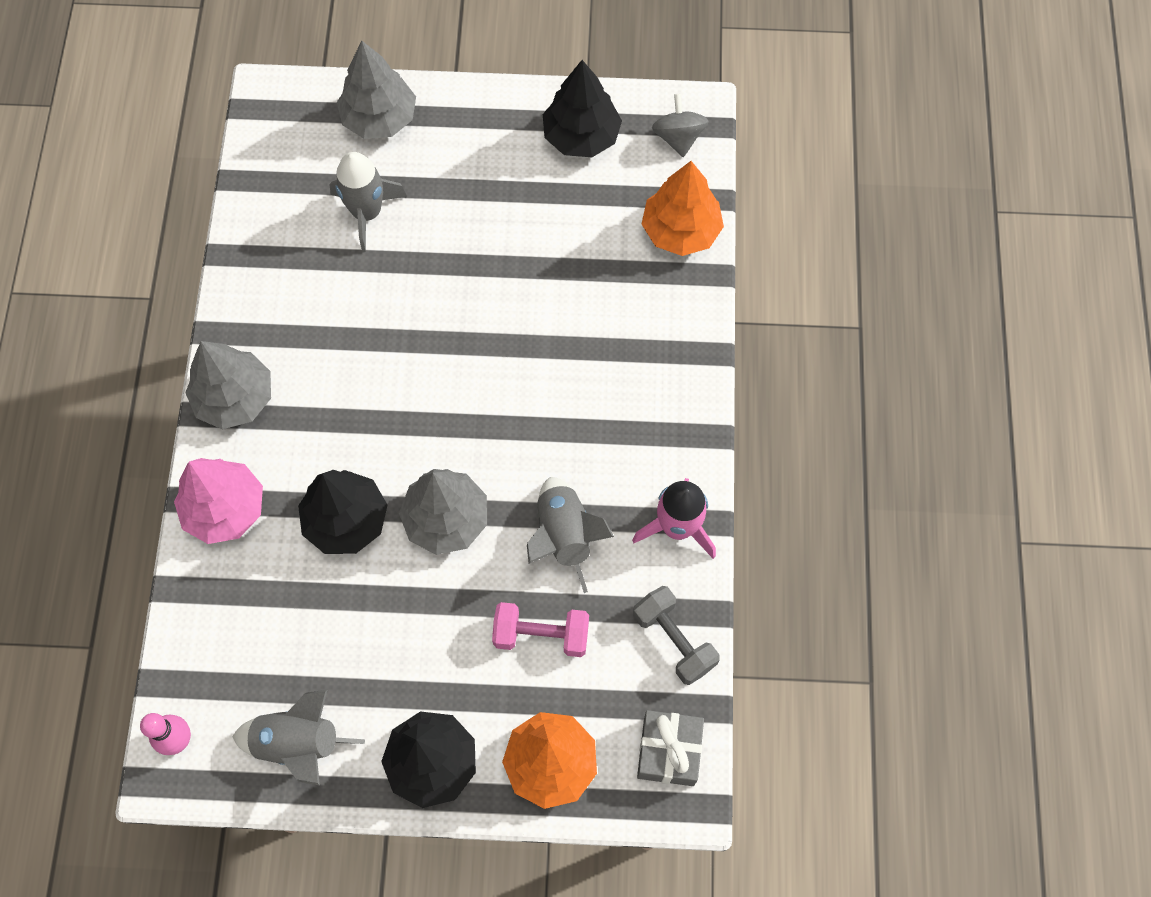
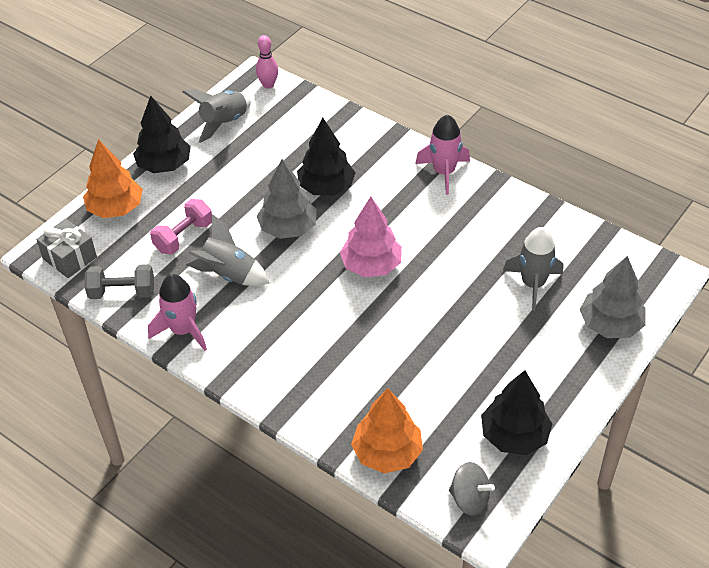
camera: 125 degrees right, 20 degrees down
pink tree [174,458,263,544] -> pink tree moved to [340,196,402,277]
grey tree [185,341,271,429] -> pink rocket [415,114,470,195]

